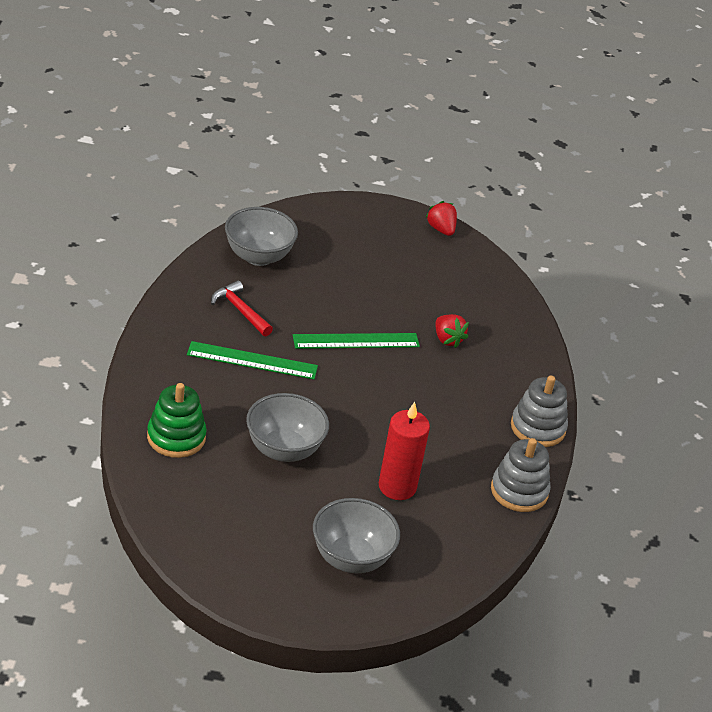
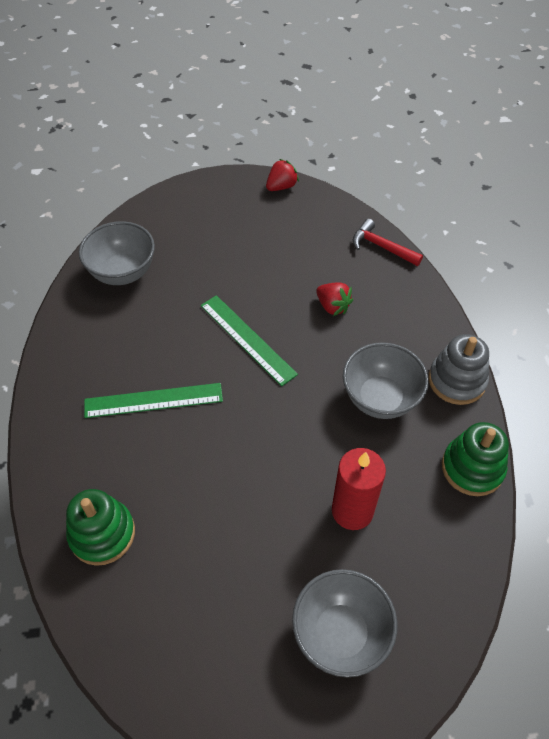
camera: 10 degrees left, 15 degrees up
red hammer [211,280,273,336] -> red hammer moved to [353,219,423,266]
grey bowl [246,393,329,462] -> grey bowl moved to [343,342,429,419]
green ruler [293,333,420,349] -> green ruler turned 75 degrees clockwise [201,295,298,386]
red strawberry [425,201,457,236] -> red strawberry turned 90 degrees clockwise [266,159,299,191]
grey stacking toy [491,438,551,512] -> green stacking toy [442,422,509,496]

